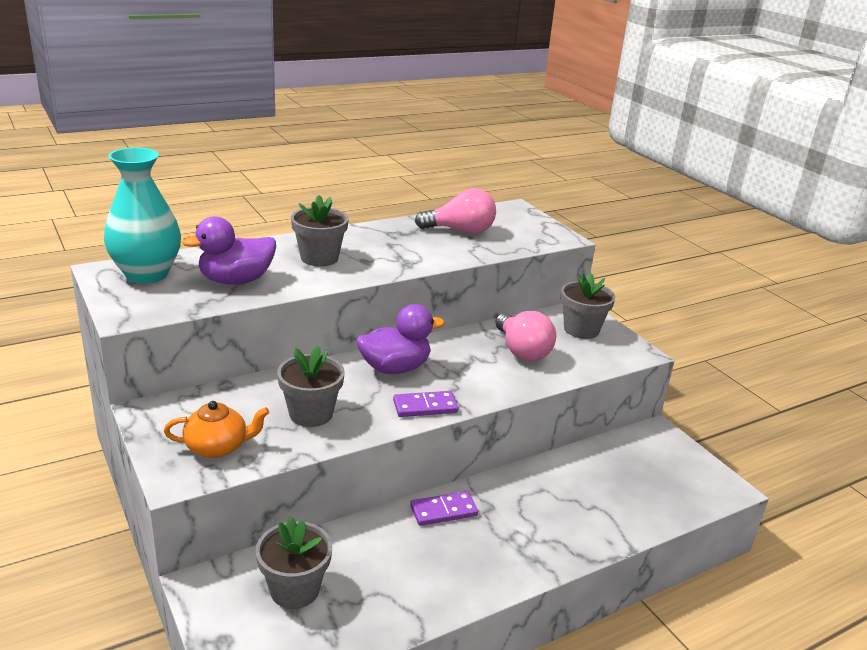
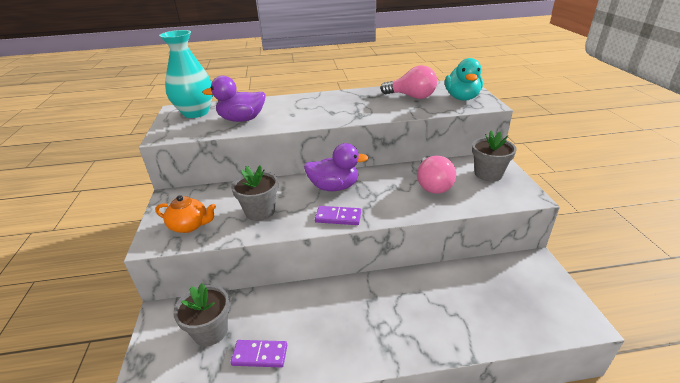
camera: 25 degrees right, 5 degrees up
grey flower pot [291,195,349,267] -> none
purple domino [410,491,478,526] -> purple domino moved to [230,340,287,367]
none -> turquoise duck [445,58,483,101]

